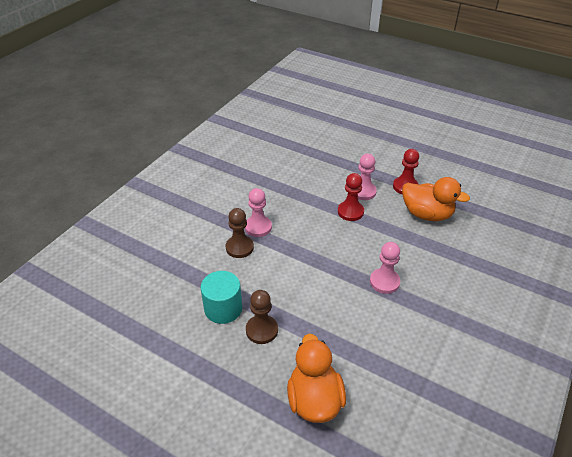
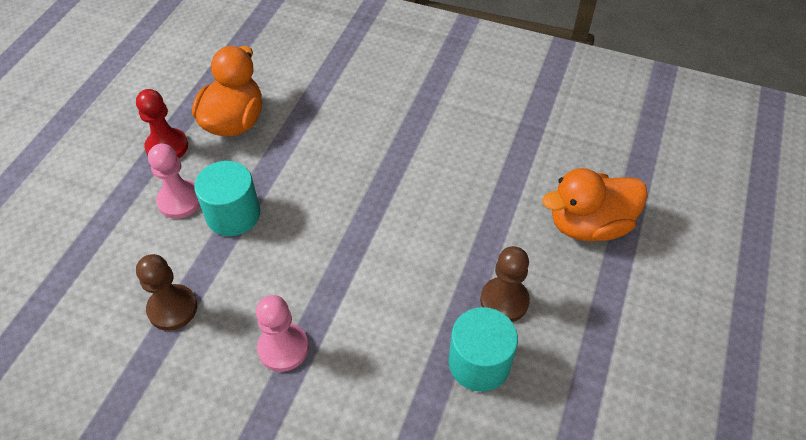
camera: 100 degrees left, 10 degrees up
brown pawn [226,208,254,258] -> brown pawn moved to [136,254,197,331]
red pawn [338,173,364,221] -> turquoise cylinder [194,161,260,236]
pink pawn [370,242,400,294] -> none

